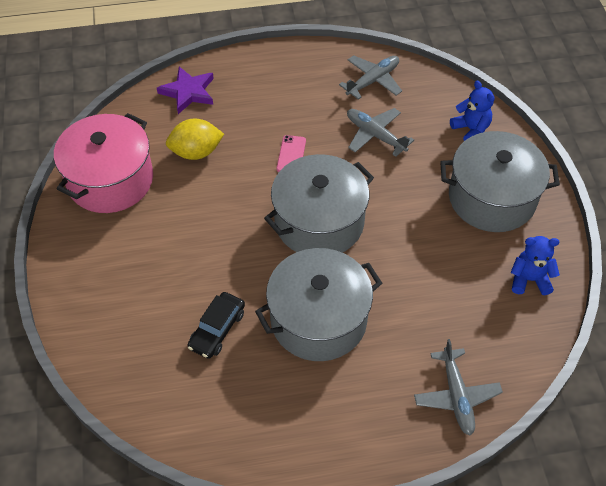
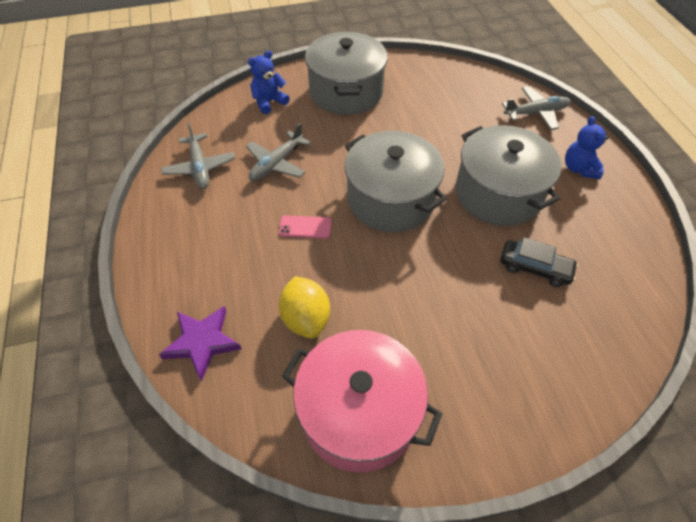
camera: 95 degrees left, 0 degrees up
grey plane [339,55,402,100] -> grey plane turned 150 degrees counterclockwise [161,123,235,189]
blue teddy bear [510,236,560,295] -> blue teddy bear moved to [565,116,609,179]

